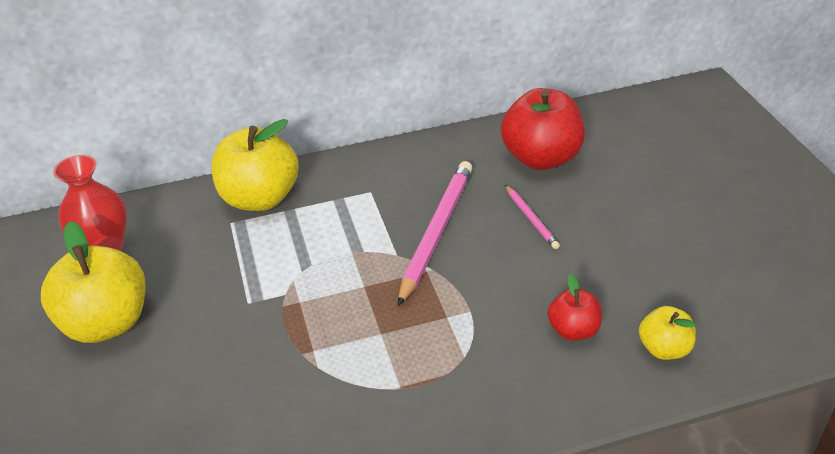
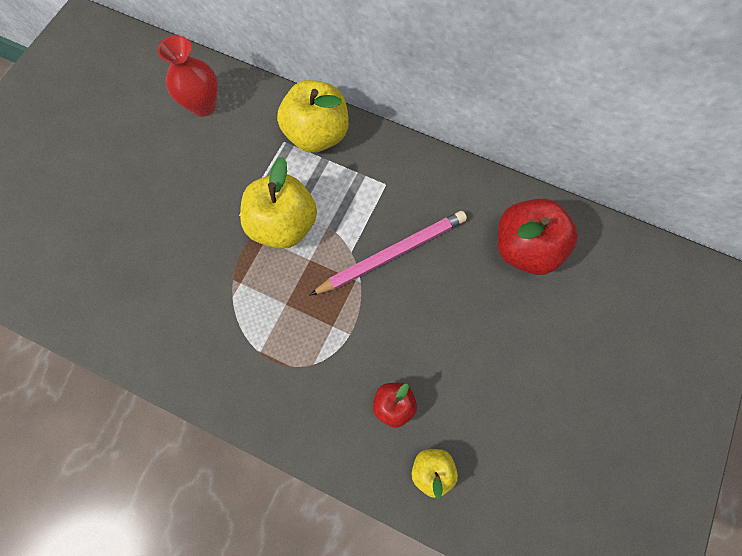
camera: 40 degrees right, 30 degrees up
yellow apple [41,221,145,343] -> yellow apple moved to [240,157,317,249]
pink pencil [505,185,560,249] -> none

